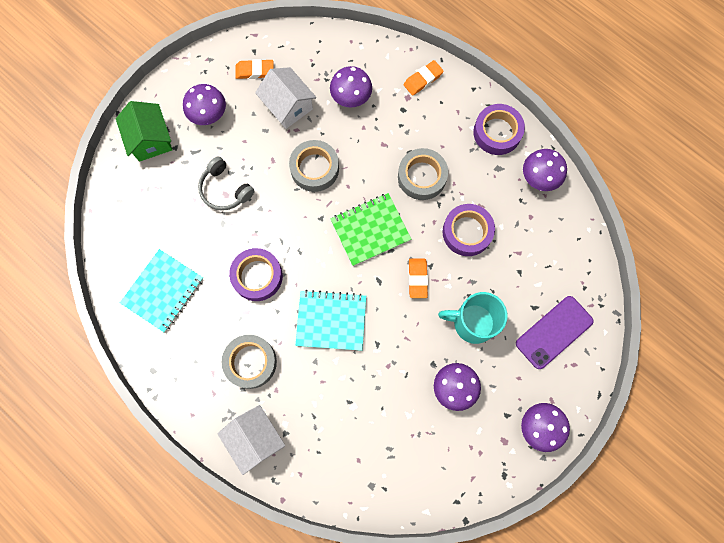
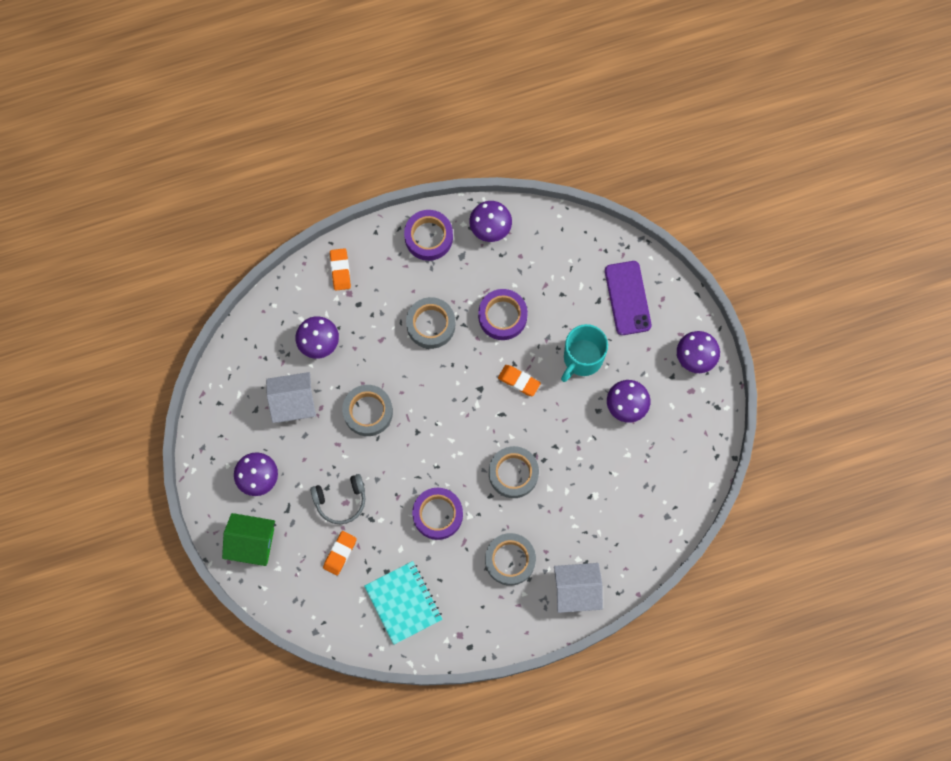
camera: 60 degrees left, 0 degrees up
orange eraser [235,59,274,79] -> orange eraser moved to [323,531,357,576]
turquoise notebook [295,290,366,351] -> grey tape [489,446,539,498]
green notebook [330,193,411,266] -> none

